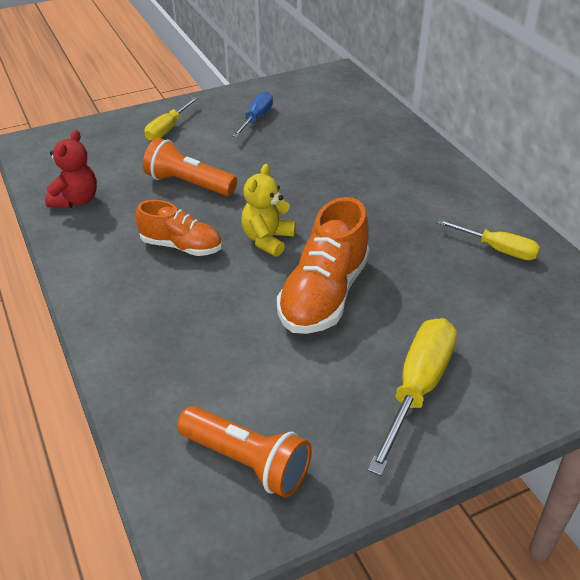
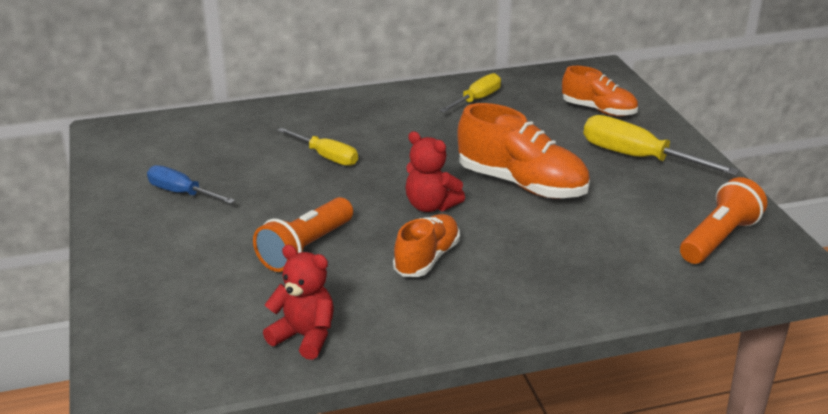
camera: 80 degrees left, 10 degrees down
yellow screwdriver [145,97,198,141] -> yellow screwdriver moved to [277,128,358,166]
yellow teddy bear [241,164,296,257] -> red teddy bear [405,131,465,212]
none -> orange shoe [562,66,638,116]

